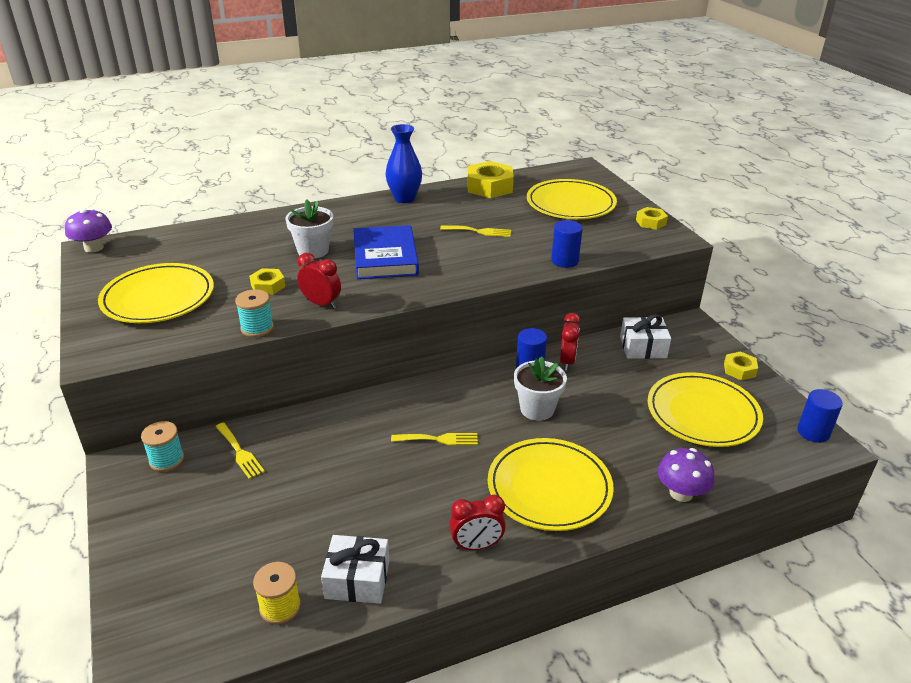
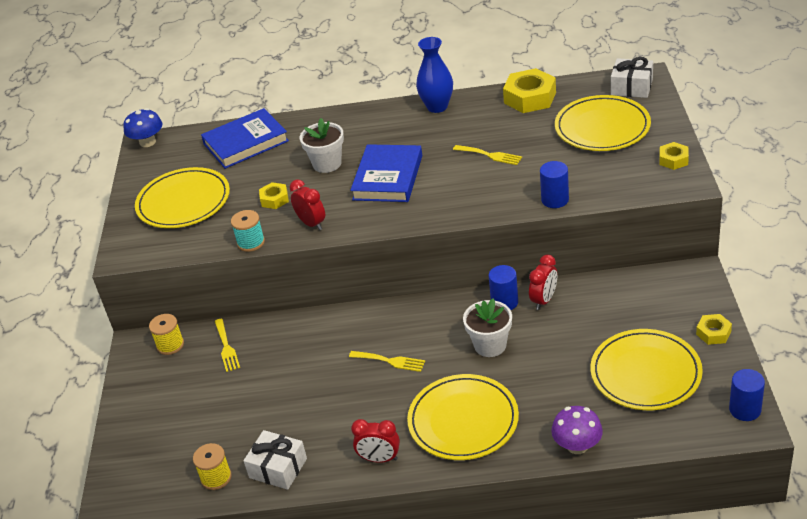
camera: 25 degrees right, 5 degrees up
purple mushroom [65,208,112,253] -> blue mushroom [123,108,162,147]
turquoise spool [141,421,184,472] -> yellow spool [149,314,184,355]
white gift [620,314,671,359] -> white gift moved to [611,57,653,98]
none -> blue book [201,108,289,169]

